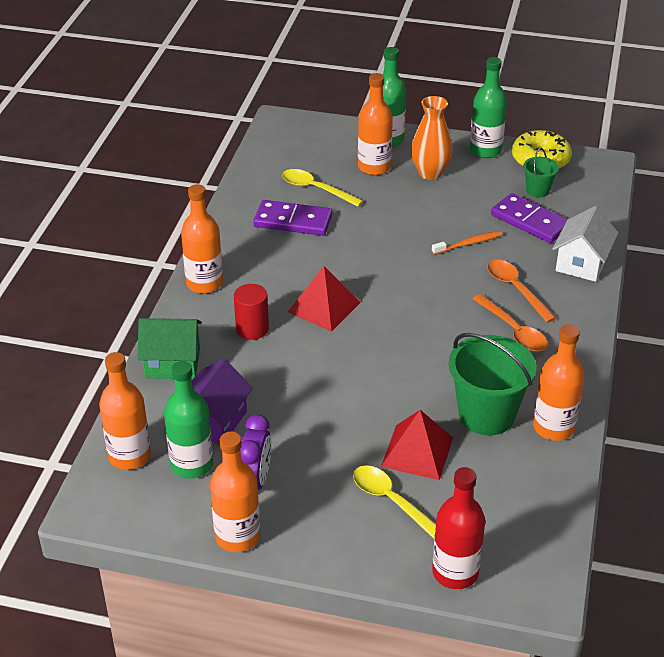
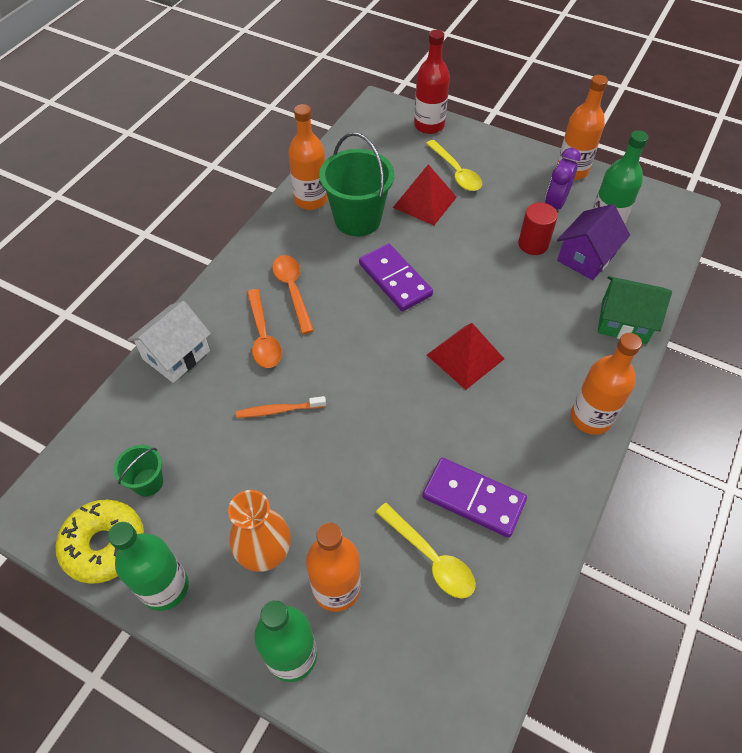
camera: 165 degrees left, 15 degrees up
orange bottle [99,352,151,470] -> none
red cylinder [234,284,269,340] -> red cylinder moved to [518,203,558,255]
purple domino [491,193,568,243] -> purple domino moved to [359,243,433,311]

